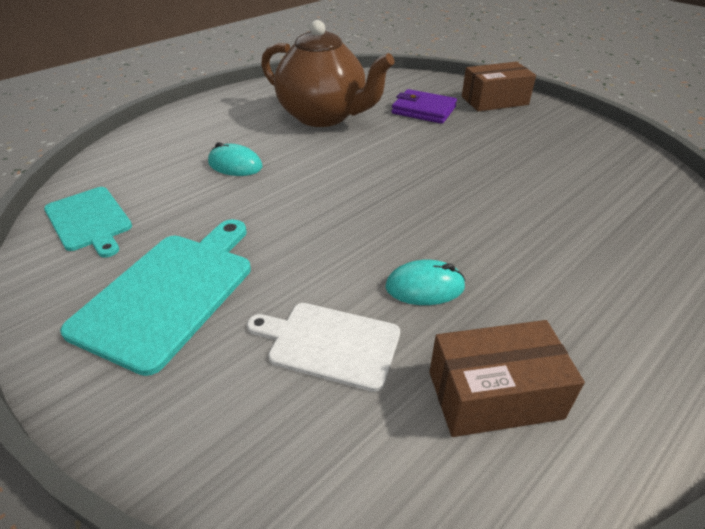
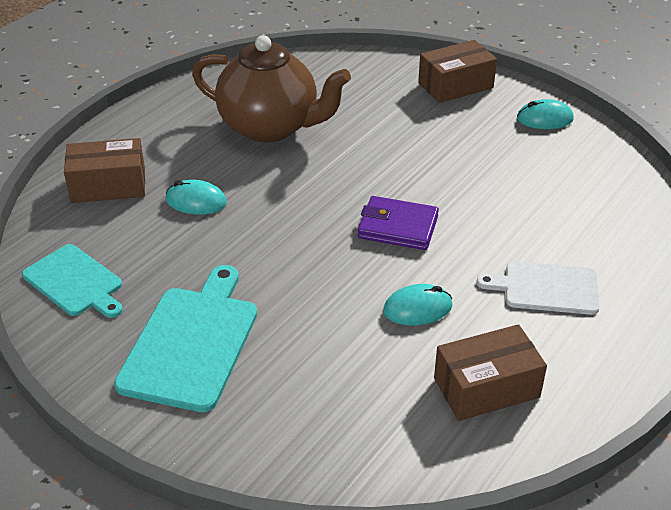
camera: 10 degrees left, 0 degrees up
white cutting board [247,303,400,392] -> white cutting board moved to [476,261,600,315]
purple wallet [391,89,457,124] -> purple wallet moved to [358,196,439,250]
none -> brown box [64,138,145,203]
none -> turquoise mouse [517,99,574,129]

